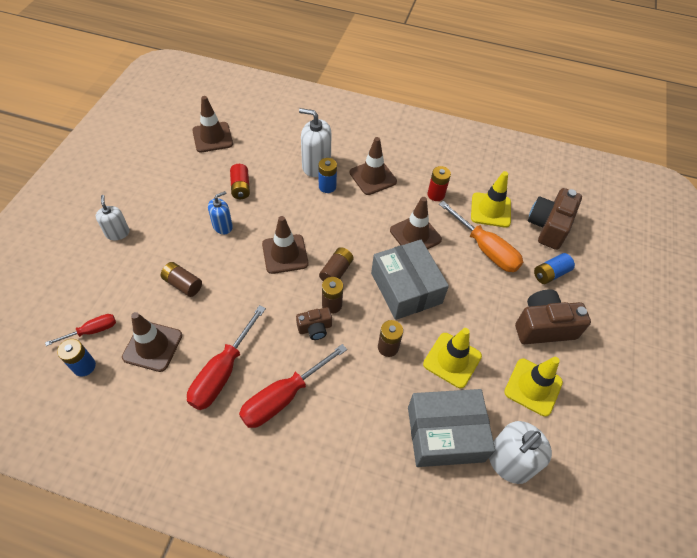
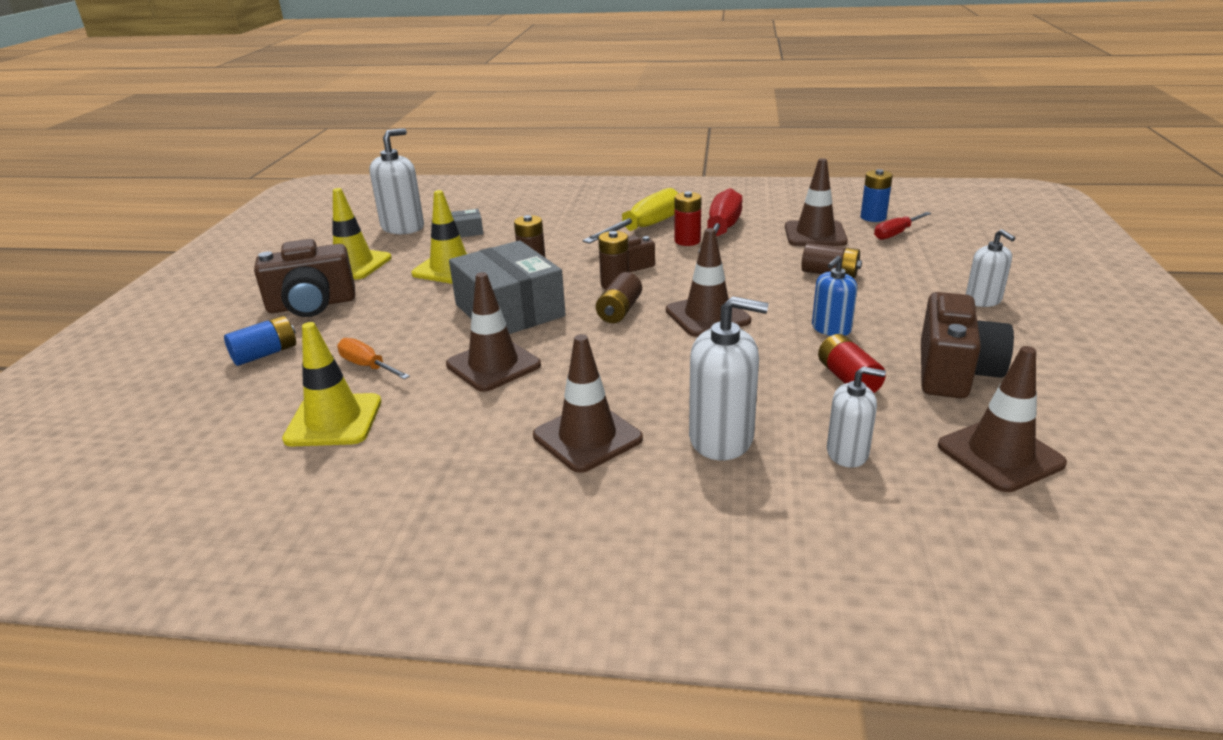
camera: 175 degrees right, 25 degrees down
red screwdriver [239,344,347,428] -> yellow screwdriver [582,188,678,244]
blue battery [318,158,337,193] -> none
grey box [408,389,495,467] -> grey box [451,209,483,238], size x0.42
red battery [428,166,451,201] -> red battery moved to [675,192,702,246]
orange screwdriver [439,201,523,272] -> orange screwdriver [337,338,410,379], size x0.56
brown camera [528,188,582,250] -> brown camera moved to [921,292,1014,399]
none -> white soap dispenser [827,367,886,468]

